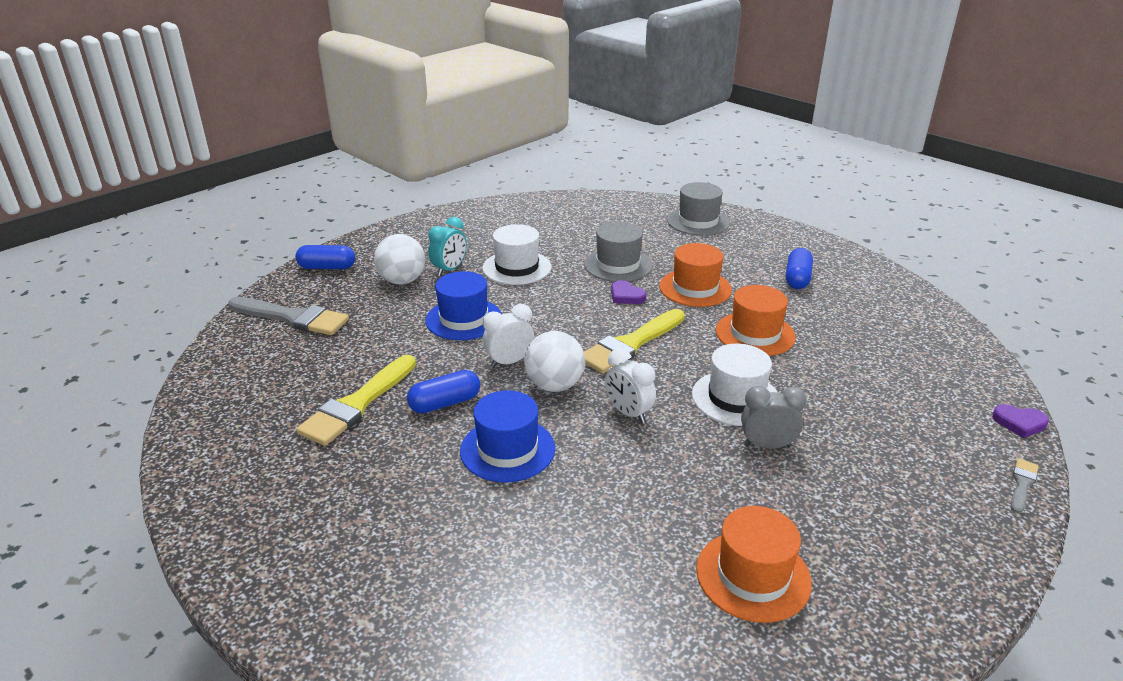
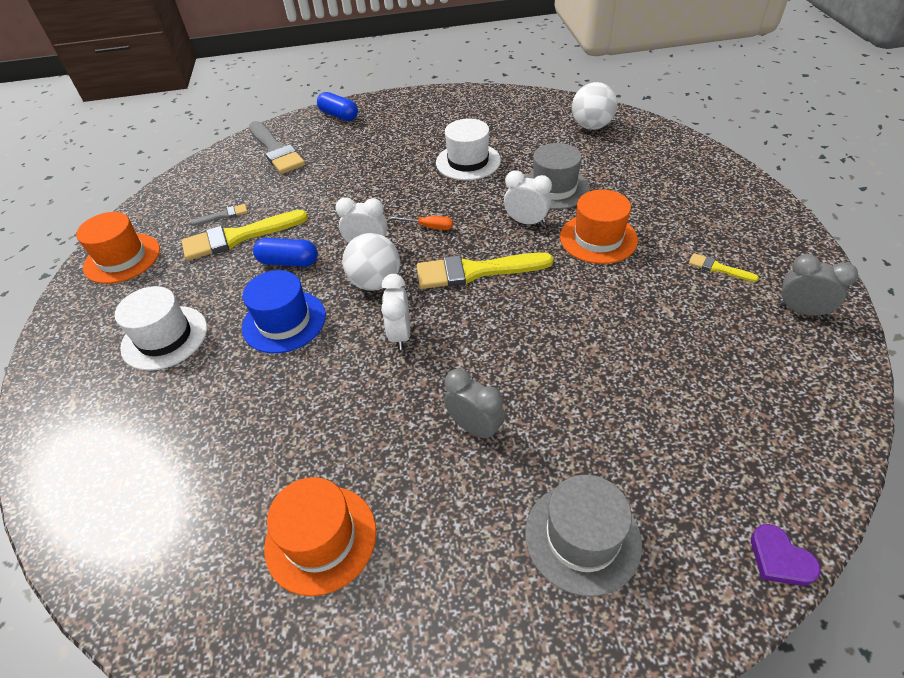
camera: 40 degrees right, 15 degrees up
white ball [374,234,425,285] -> white ball moved to [572,82,617,130]
blue hat [425,271,502,340] -> none
turquoise clock [428,217,467,276] -> none
purple heart [611,280,646,304] -> white clock [504,170,552,226]
grey hat [667,182,730,236] -> grey hat moved to [525,475,642,597]
white hat [692,343,778,426] -> white hat moved to [115,286,207,371]
orange hat [716,285,796,356] -> orange hat moved to [76,212,160,284]
blue capsule [786,248,813,289] -> yellow brush [689,253,759,282]
grey brush [1011,459,1039,513] -> grey brush moved to [190,204,248,226]
none -> orange screwdriver [387,216,453,230]
none -> grey clock [778,254,858,318]

